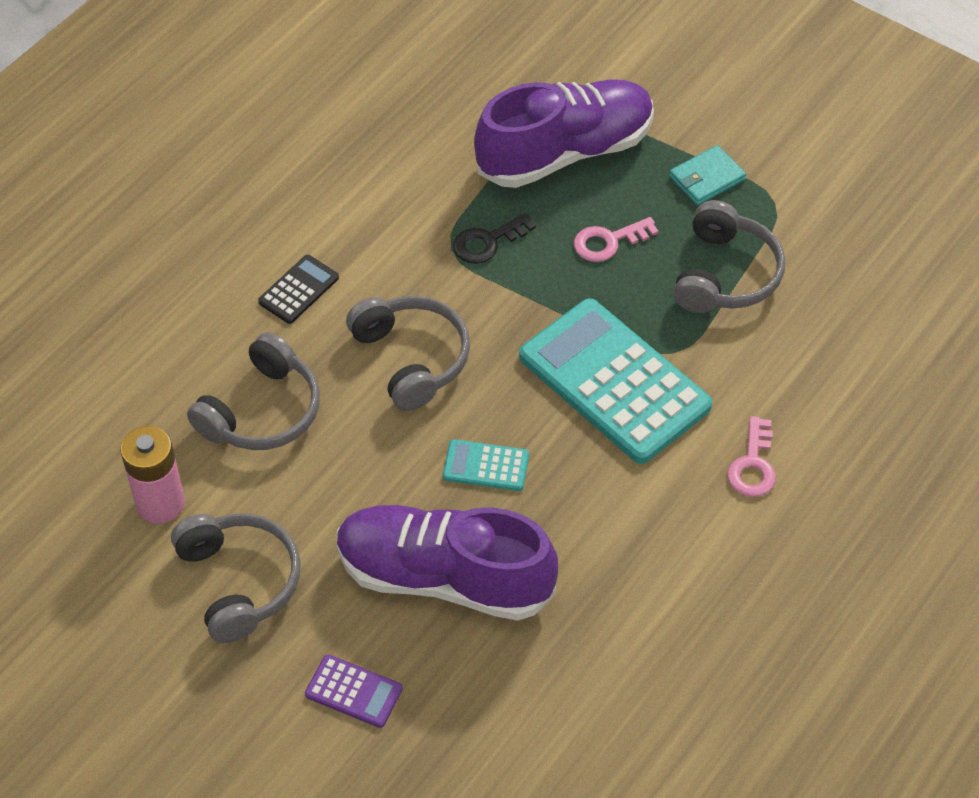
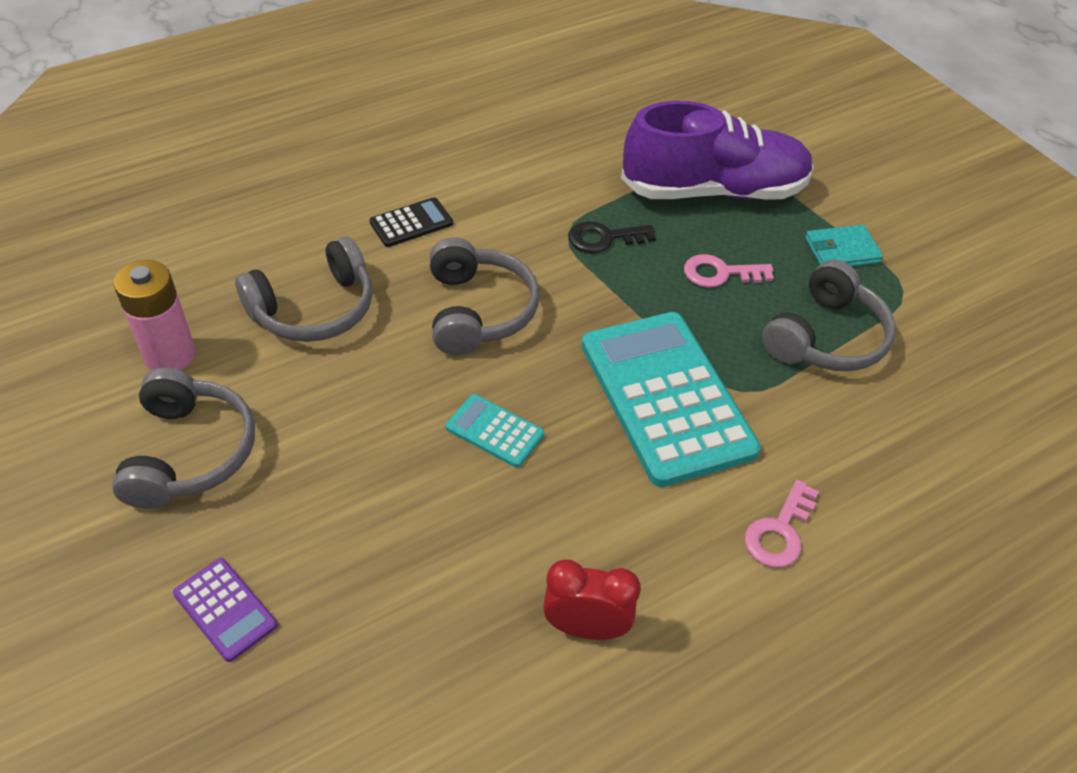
camera: 20 degrees right, 5 degrees down
purple shoe [337,505,558,621] -> none
none -> red clock [543,559,641,640]

